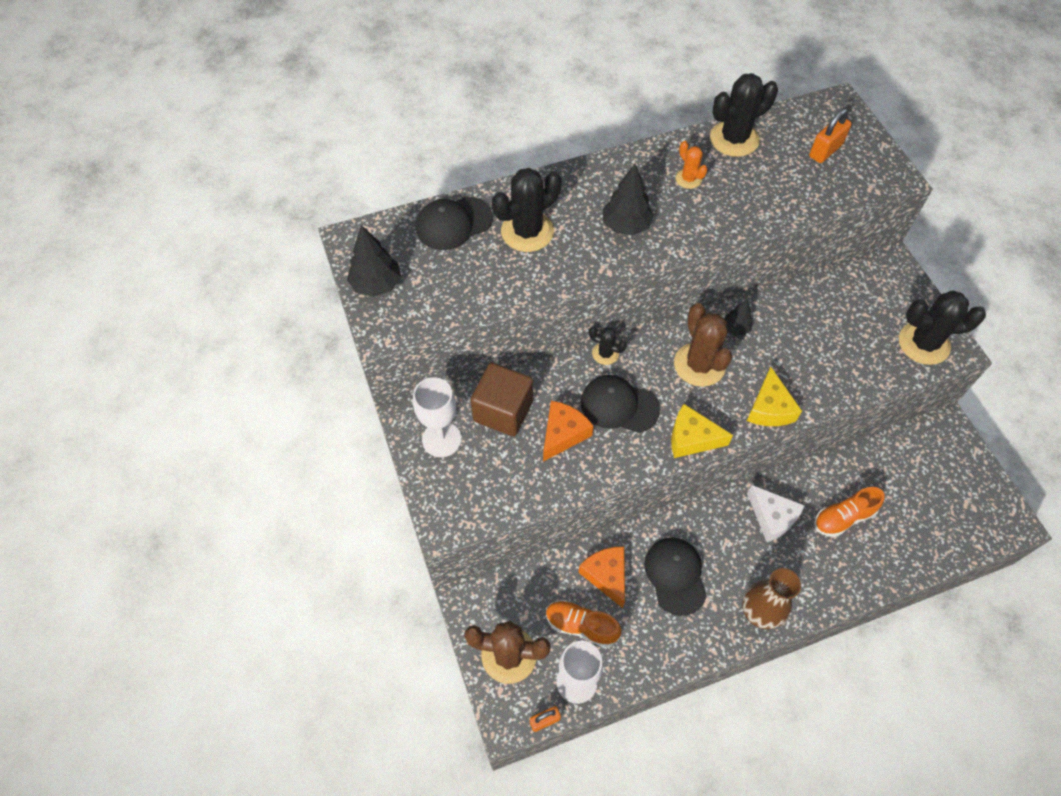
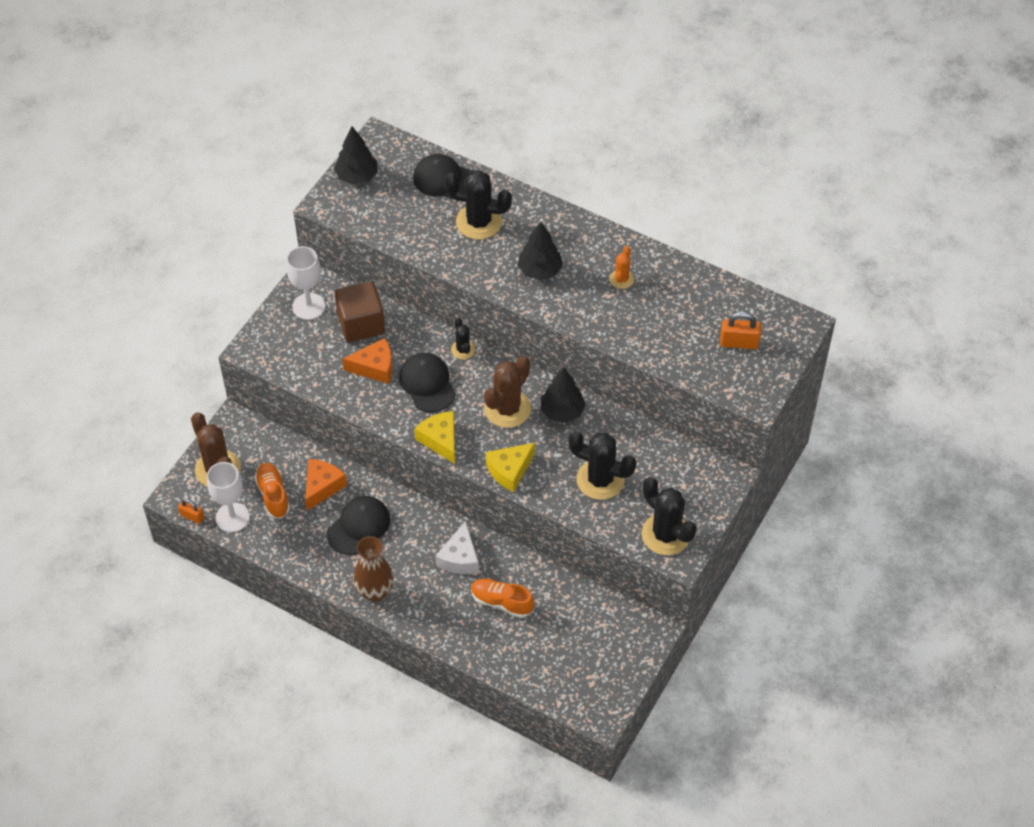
camera: 50 degrees right, 5 degrees down
black cactus [710,73,778,157] -> black cactus moved to [568,431,637,500]
black tree [724,300,752,336] -> black tree [540,367,586,423], size x1.66

